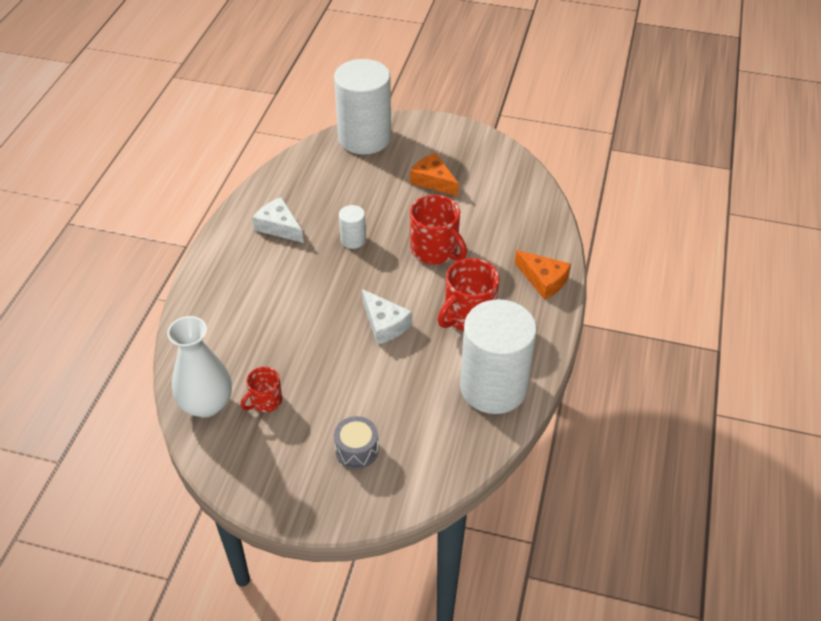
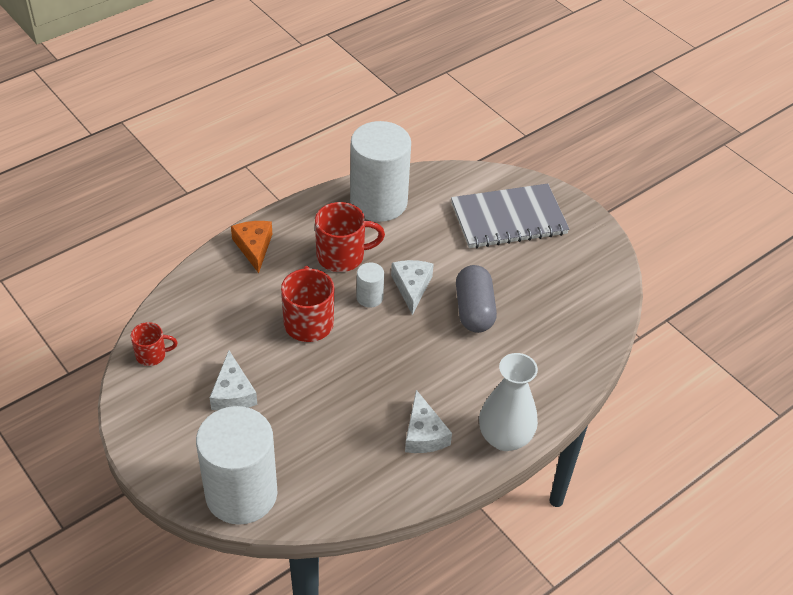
camera: 145 degrees left, 0 degrees up
white vase [167,316,232,418] -> white vase moved to [479,353,538,451]
red mug [241,367,282,412] -> red mug moved to [131,322,178,366]
grey drum [334,416,379,469] -> grey notebook [451,184,569,248]
white cylinder [339,205,366,249] -> white cylinder moved to [356,262,384,308]
orange cheese [410,153,459,196] -> white cheese [210,351,257,411]
none -> grey capsule [456,265,497,333]

